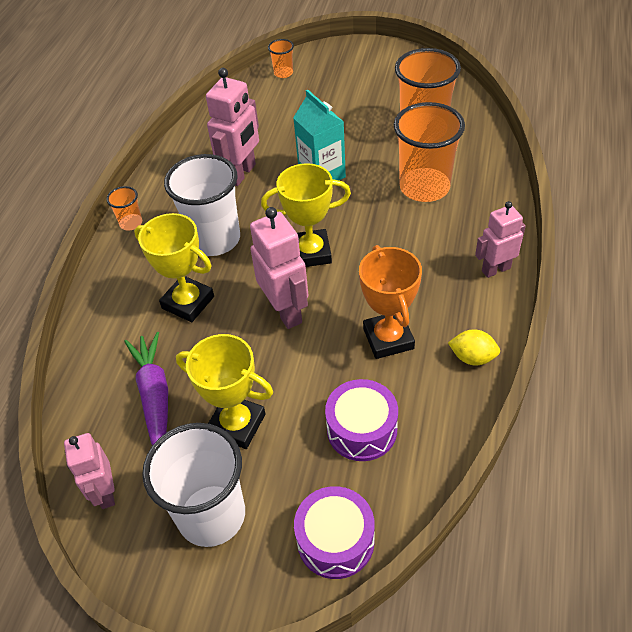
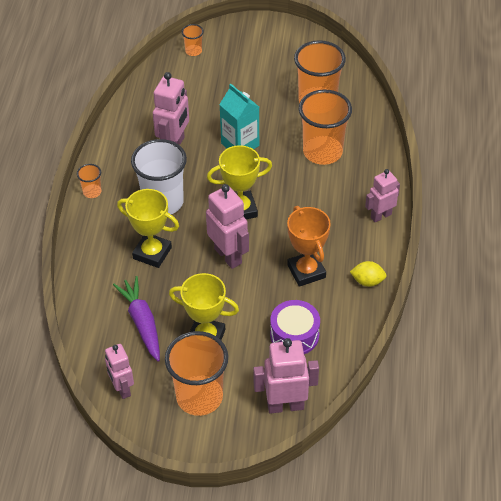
camera: 10 degrees left, 0 degrees up
white cup [142,423,245,547] -> orange cup [165,331,228,416]
purple drum [294,486,375,579] -> pink robot [253,338,319,414]

